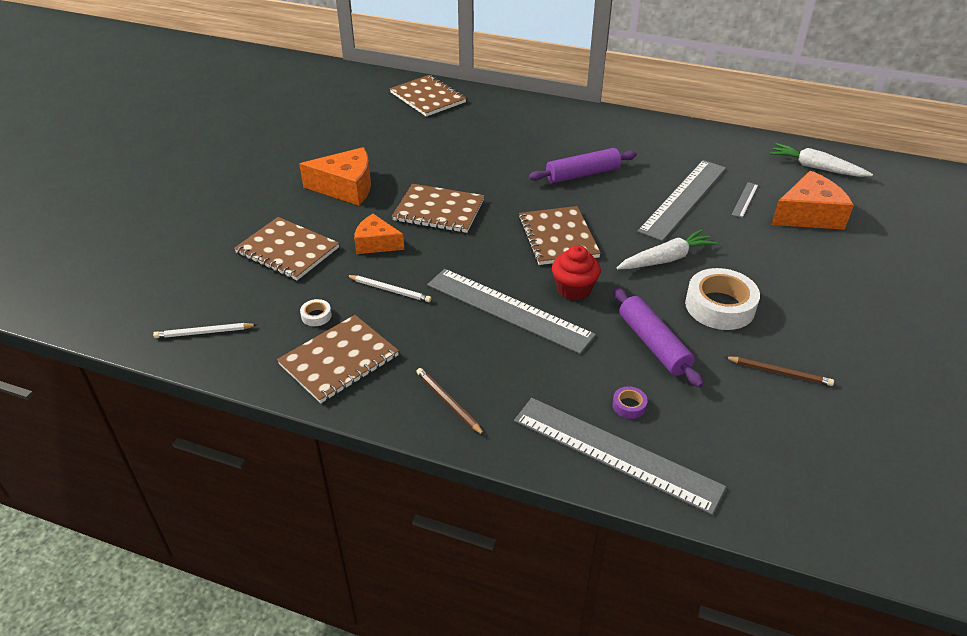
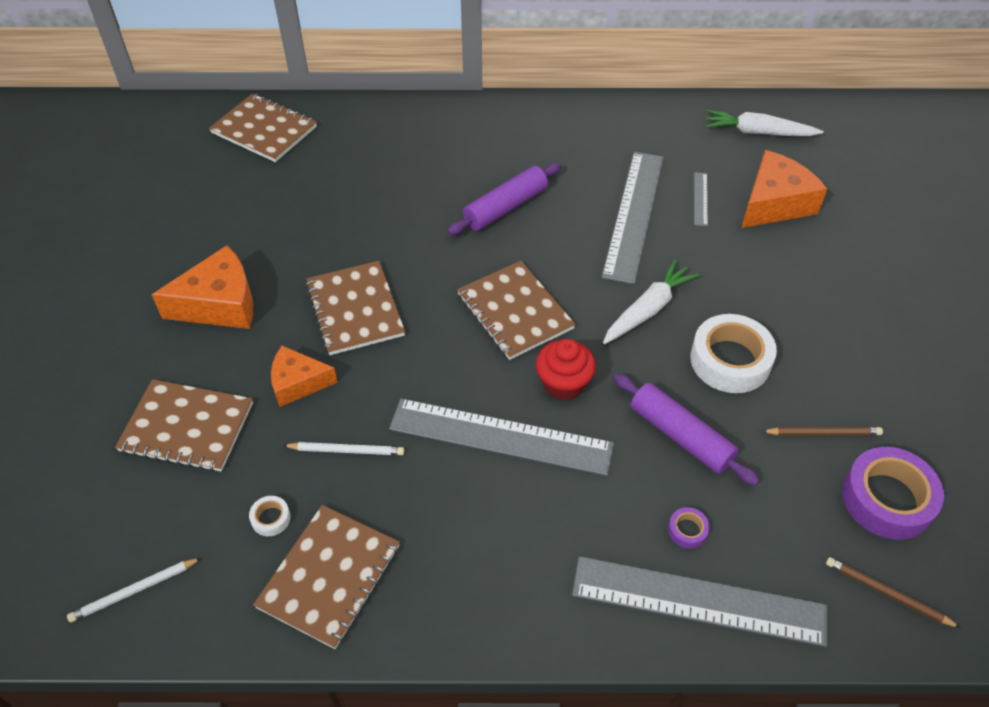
camera: 20 degrees left, 10 degrees up
brown notebook [392,184,484,233] -> brown notebook turned 75 degrees clockwise [306,261,405,355]
brown pencil [416,368,485,436] -> brown pencil moved to [826,557,961,628]
none -> purple tape [842,447,944,540]

